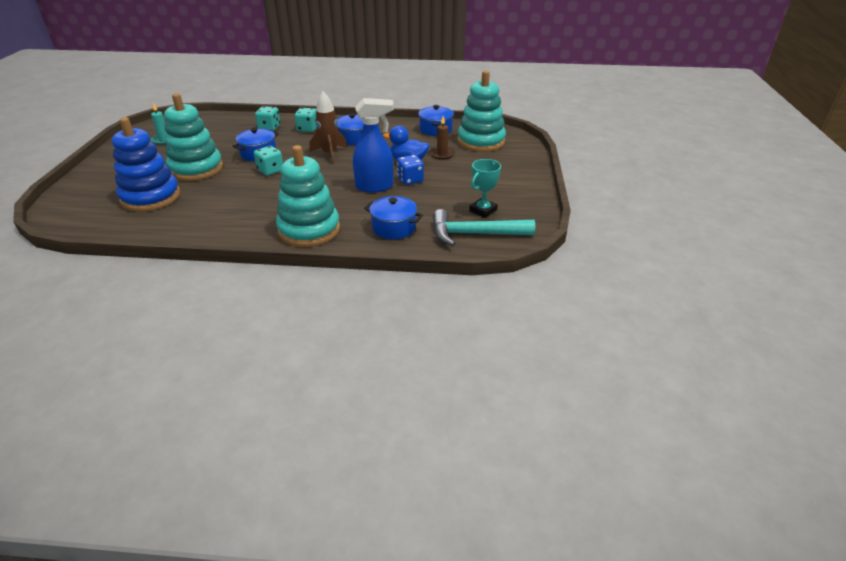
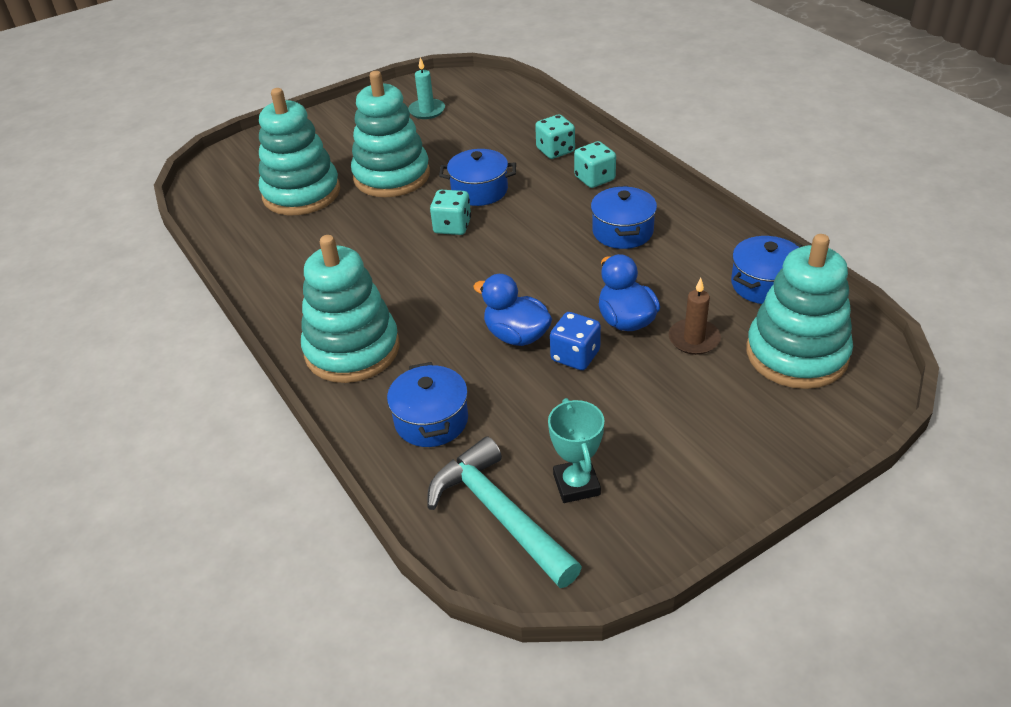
camera: 55 degrees right, 5 degrees up
blue stacking toy [112,117,180,212] -> turquoise stacking toy [259,88,340,215]
brown rocket [310,91,347,164] -> none
blue spray bottle [353,98,394,192] -> blue duck [473,274,552,346]
turquoise trophy [469,159,501,218] -> turquoise trophy turned 75 degrees clockwise [548,398,604,503]

